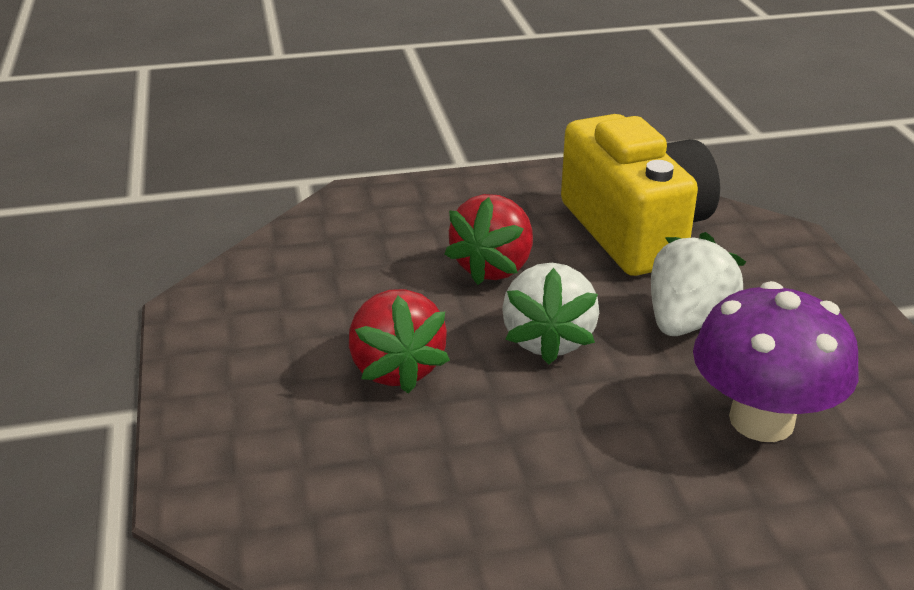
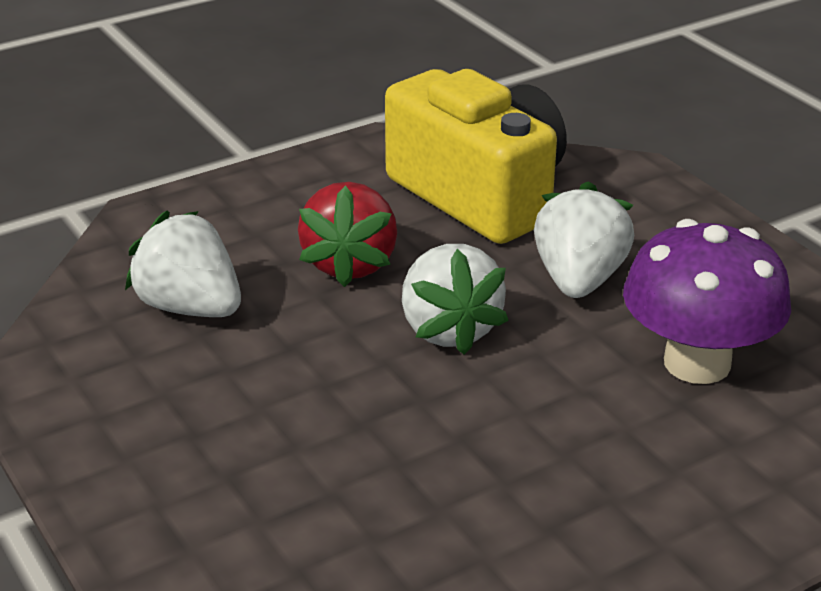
camera: 20 degrees left, 0 degrees up
red strawberry [349,289,450,394] -> none
none -> white strawberry [125,211,241,317]

